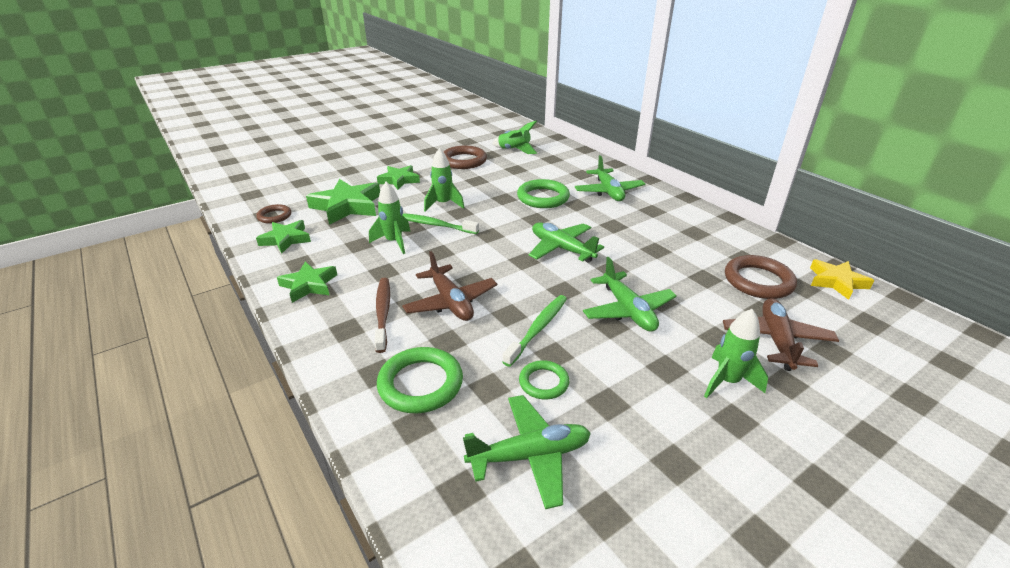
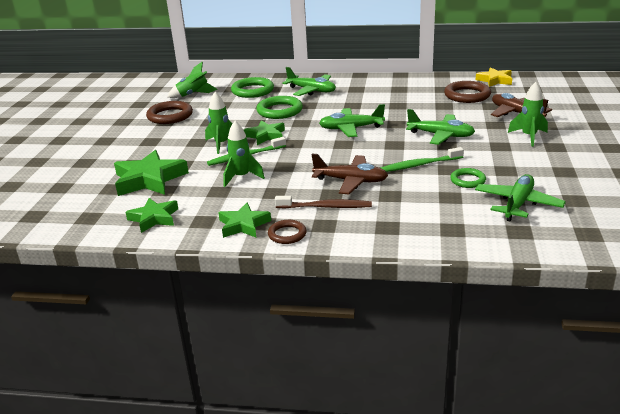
camera: 45 degrees left, 5 degrees down
brown ring [256,204,291,223] -> brown ring moved to [268,220,307,244]
brown toothbrush [375,278,390,353] -> brown toothbrush turned 150 degrees clockwise [275,196,372,208]
green star [377,165,420,190] -> green star moved to [244,121,285,145]
green ring [377,347,463,413] -> green ring moved to [231,77,274,98]
green toothbrush [502,295,567,367] -> green toothbrush turned 90 degrees counterclockwise [380,147,464,172]

